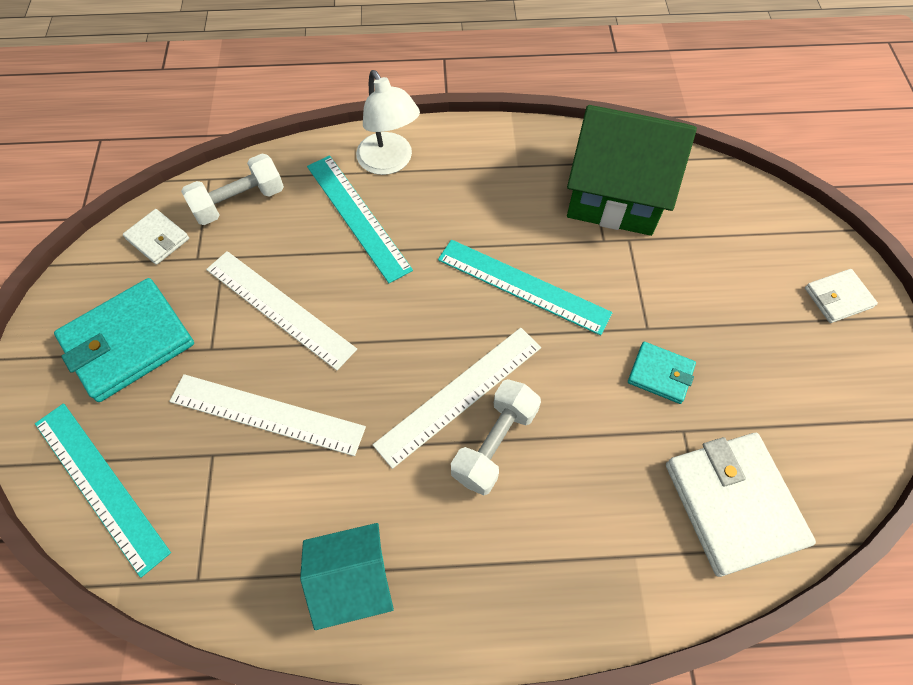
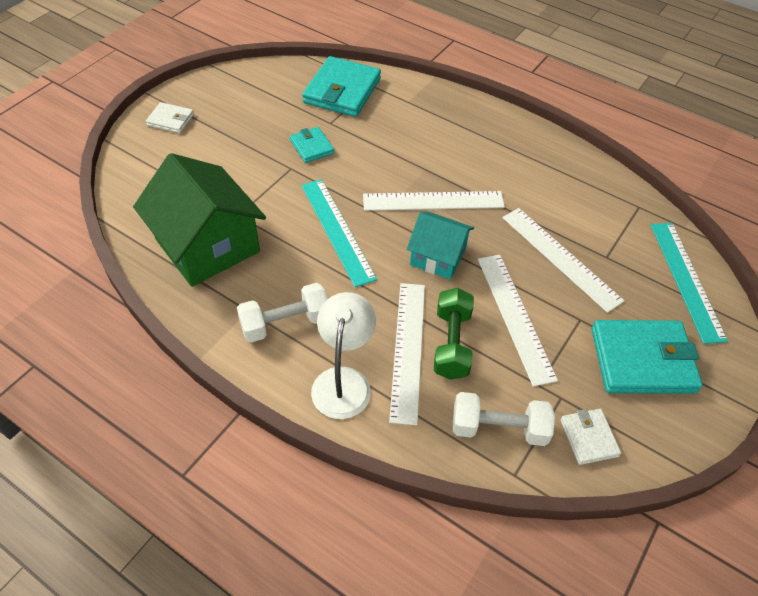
camera: 145 degrees left, 10 degrees down
turquoise house [300,523,394,630] -> turquoise house moved to [407,212,474,279]
turquoise ruler [307,155,413,283] -> white ruler [389,283,425,425]
white dumbbell [451,379,541,495] -> white dumbbell moved to [237,283,328,342]
white wallet [666,433,816,577] -> turquoise wallet [302,56,381,117]
none -> green dumbbell [434,288,474,380]

